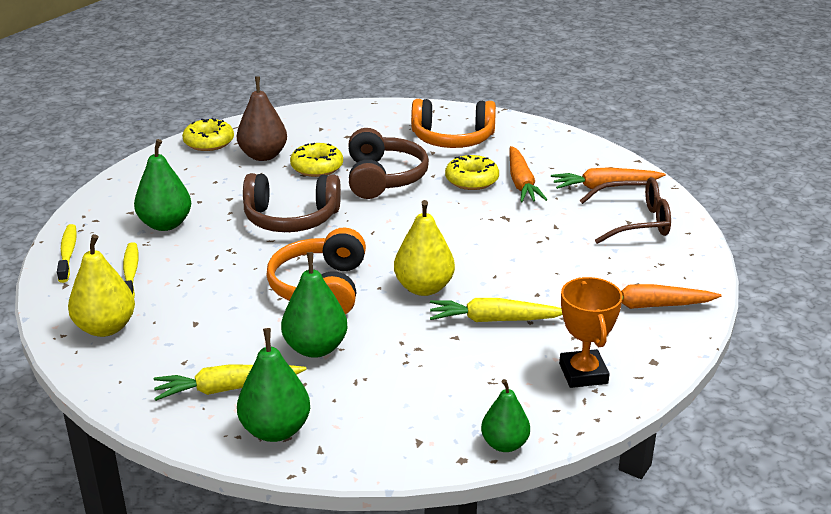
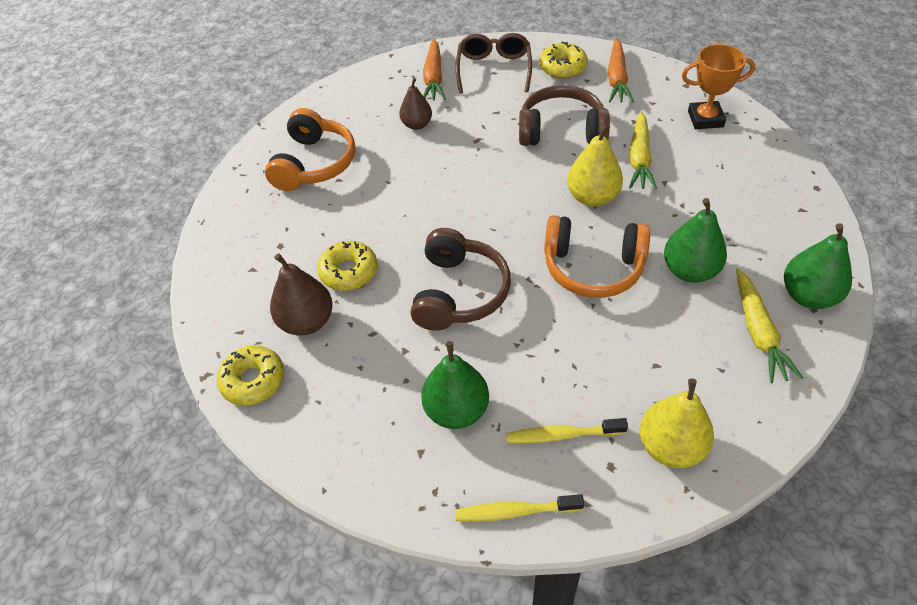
camera: 80 degrees left, 20 degrees up
brown headphones [348,128,429,199] -> brown headphones moved to [519,85,610,146]
yellow donut [445,155,499,190] -> yellow donut moved to [539,42,588,79]
green pear [481,379,530,452] -> none
orange carrot [509,146,547,202] -> brown pear [399,78,432,130]

